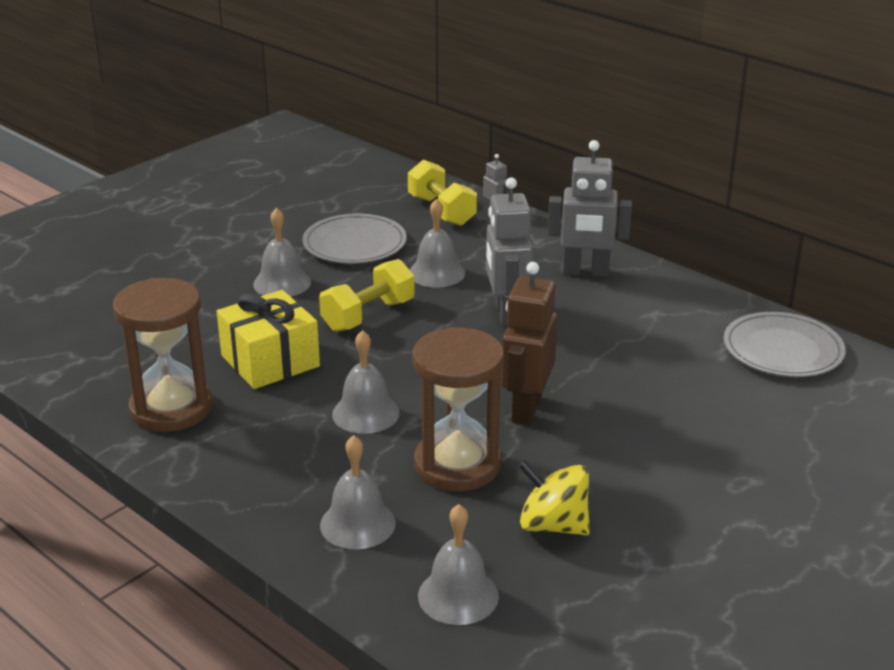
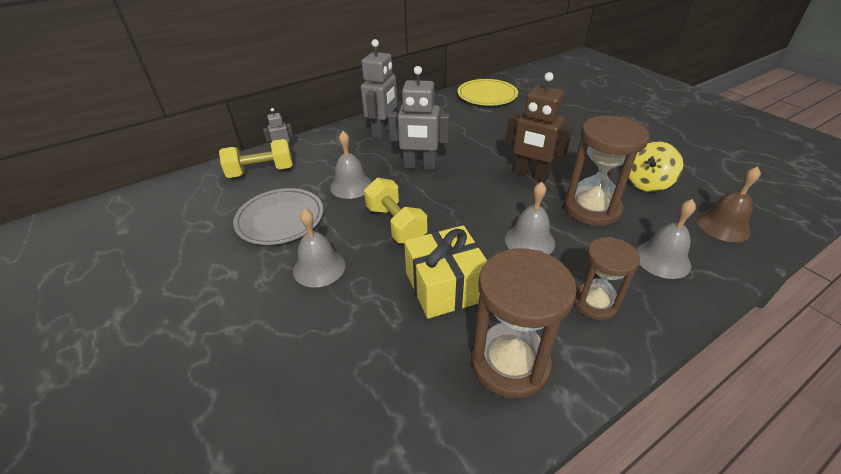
camera: 75 degrees left, 10 degrees up
grey bell [418,504,499,625] -> brown bell [697,166,761,242]
grey plate [724,312,846,377] -> yellow plate [457,79,518,106]
none -> brown hourglass [574,237,640,320]

